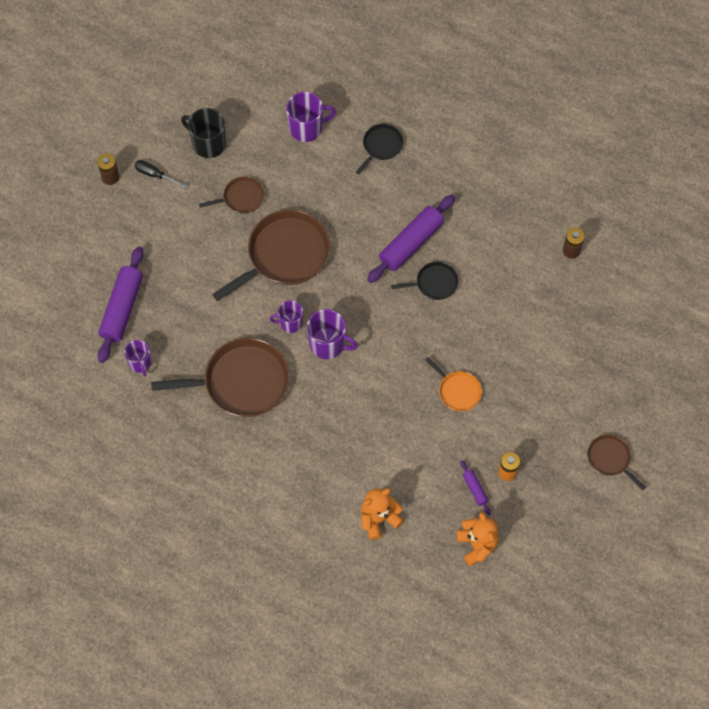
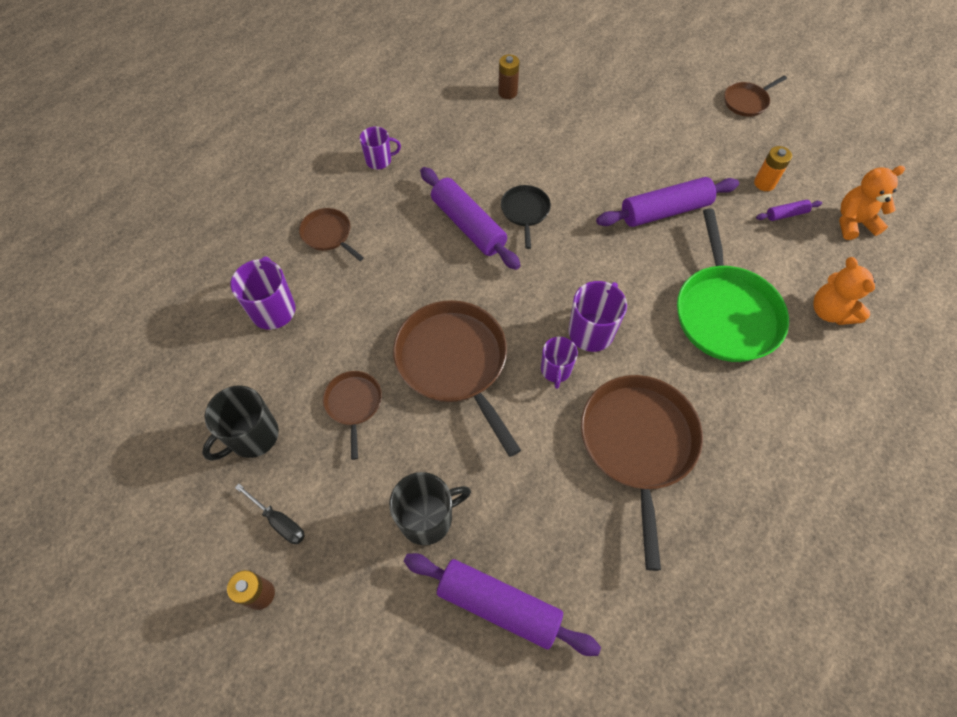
camera: 80 degrees left, 5 degrees down
purple mug [124,340,152,377] -> purple mug moved to [360,127,401,169]
black screwdriver [135,160,187,188] -> black screwdriver turned 90 degrees counterclockwise [235,484,305,544]
black pan [356,124,403,174] -> brown pan [299,208,364,261]
orange pan [425,357,482,411] -> purple rolling pin [596,177,739,227]
none -> black mug [389,472,471,545]
none -> green pan [677,209,789,362]

